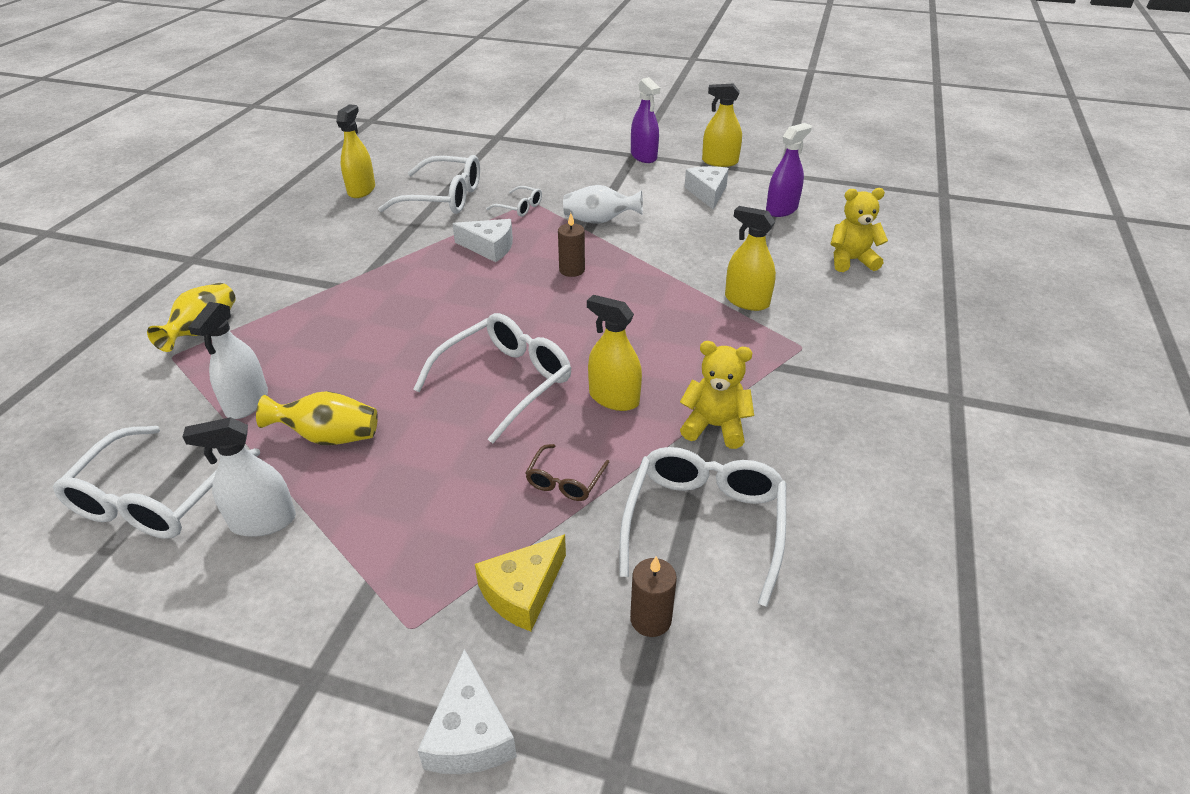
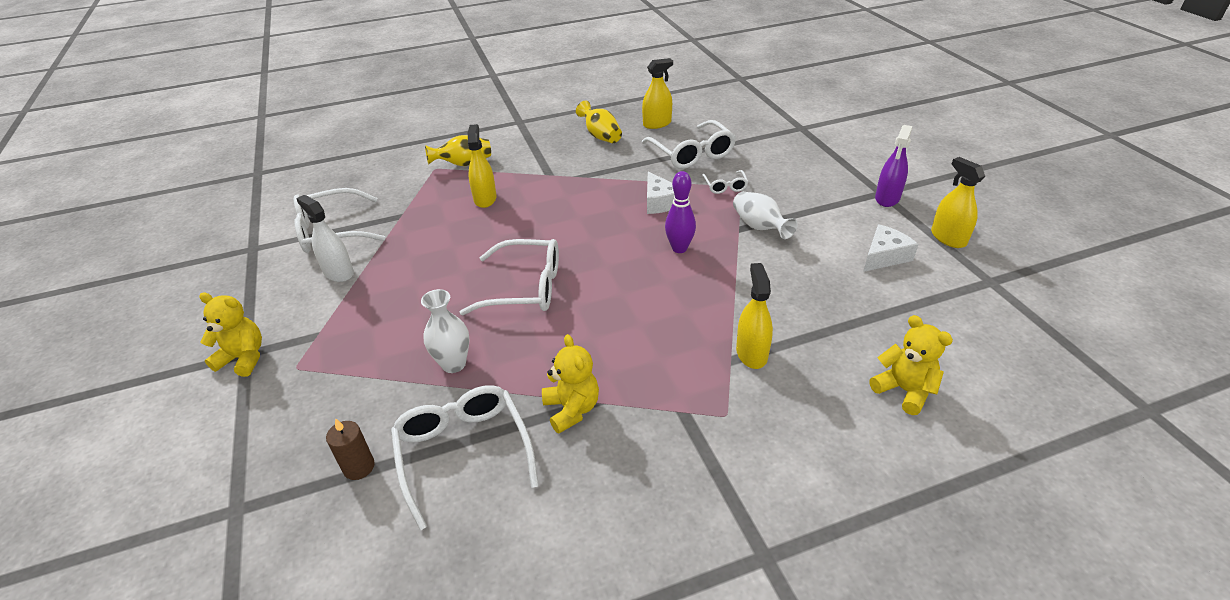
camera: 55 degrees right, 0 degrees up
white spray bottle [188,302,268,419] -> none
yellow vase [256,391,378,445] -> yellow vase moved to [576,101,622,143]
white cheese [417,649,517,774] -> none
yellow cheese [475,534,566,632] -> none
brown glasses [525,444,609,501] -> white vase [421,289,470,373]
brown candle [558,213,585,277] -> purple bowling pin [665,171,696,253]
yellow spray bottle [587,295,642,411] -> yellow spray bottle moved to [467,124,497,208]
white glasses [619,447,786,607] -> white glasses turned 90 degrees counterclockwise [391,385,539,531]
purple spray bottle [766,123,812,217] -> none
none -> yellow teddy bear [199,293,262,377]

